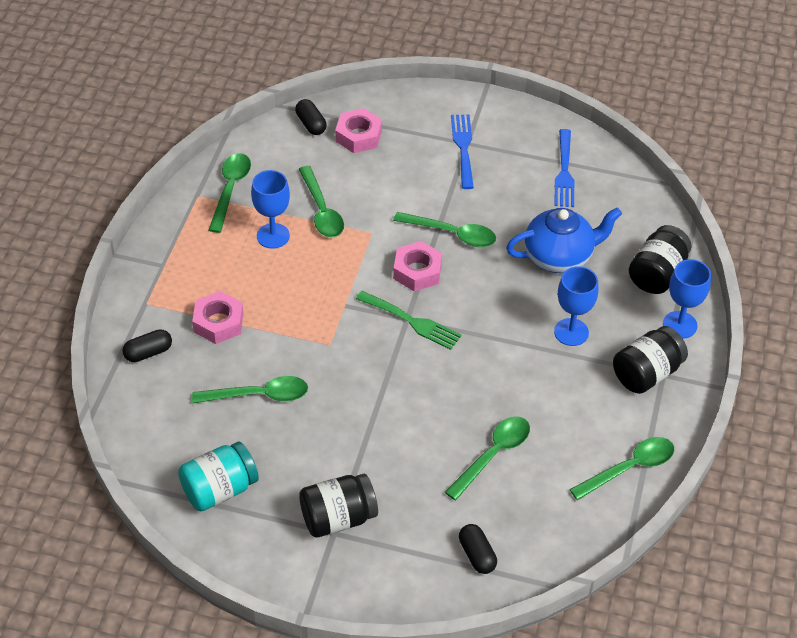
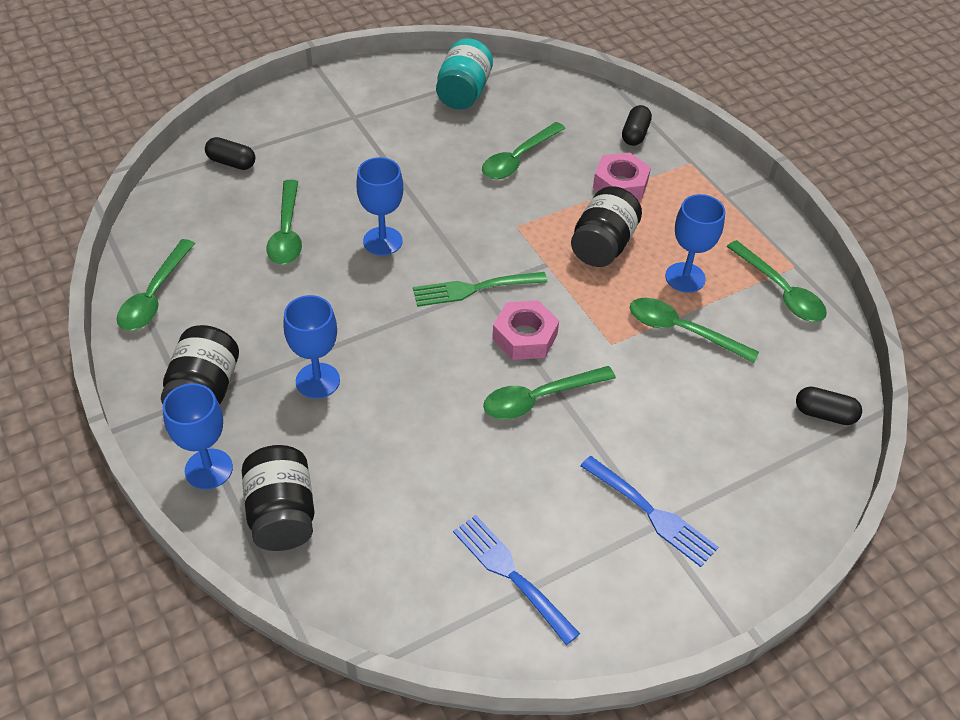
camera: 135 degrees right, 0 degrees up
black jar [299,474,378,537] -> black jar moved to [571,186,642,267]
pink nut [335,108,382,153] -> none
blue teapot [506,207,622,273] -> none
none -> blue goblet [356,157,403,255]

